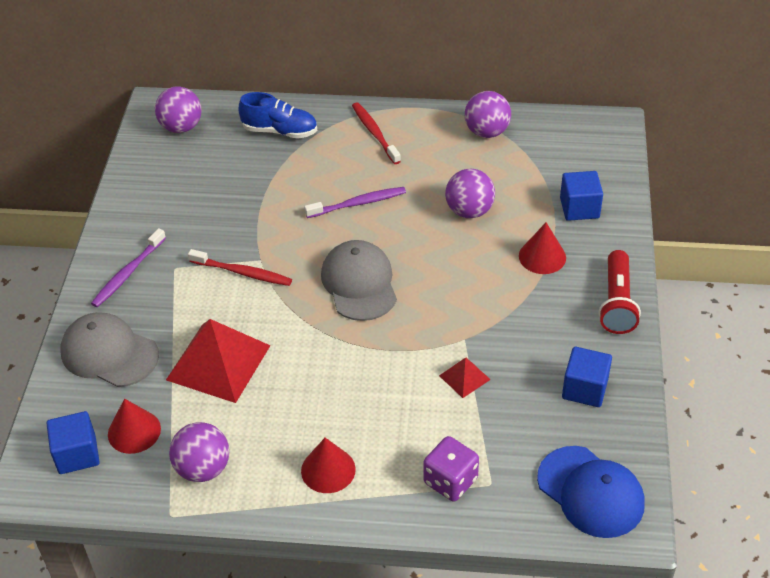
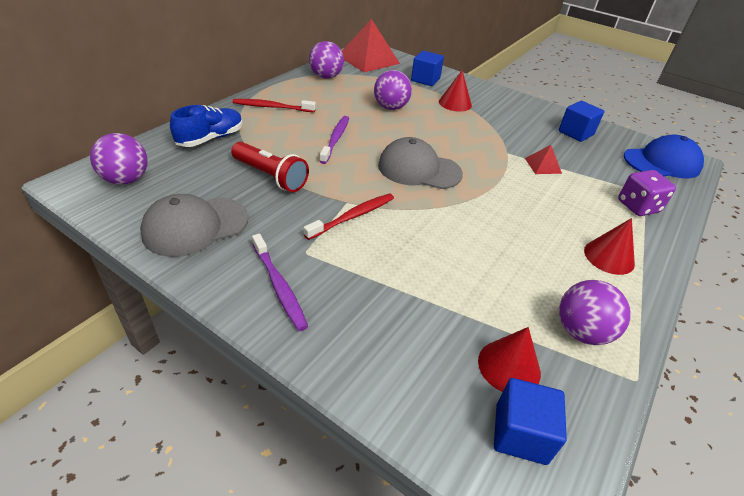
camera: 65 degrees left, 5 degrees down
grey cap [60,312,159,387] -> grey cap moved to [140,194,248,257]
red pyramid [166,319,271,403] -> red pyramid moved to [342,19,400,72]
red flashlight [599,250,641,334] -> red flashlight moved to [231,142,309,192]

